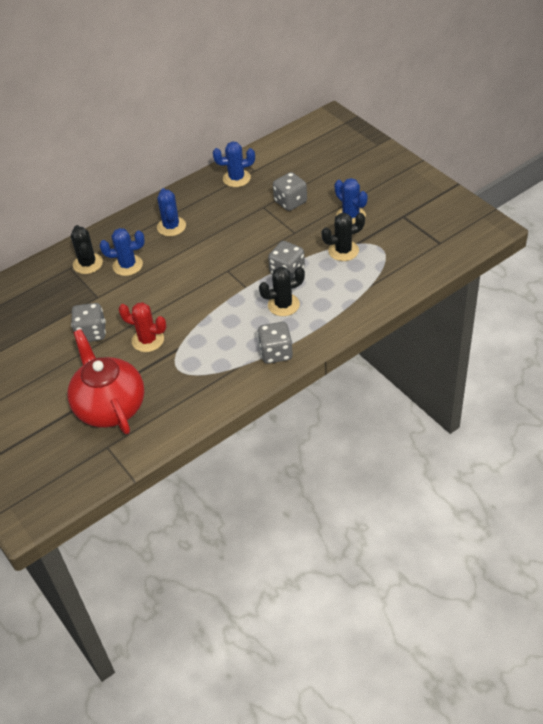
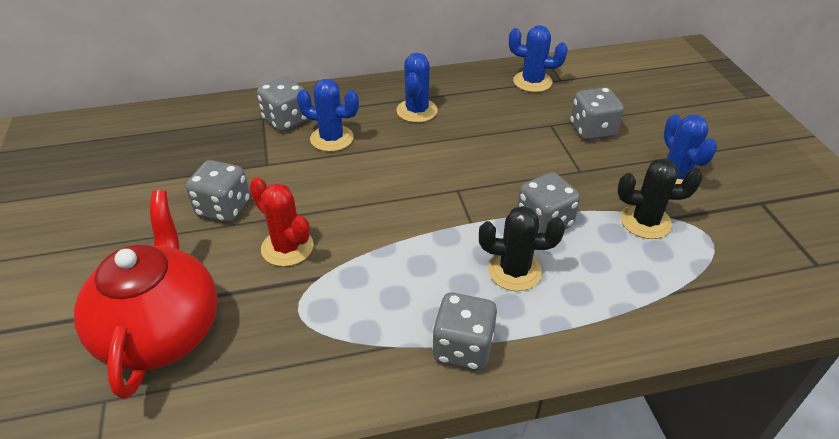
camera: 20 degrees right, 5 degrees down
black cactus [71,225,103,274] -> grey dice [257,76,308,132]

